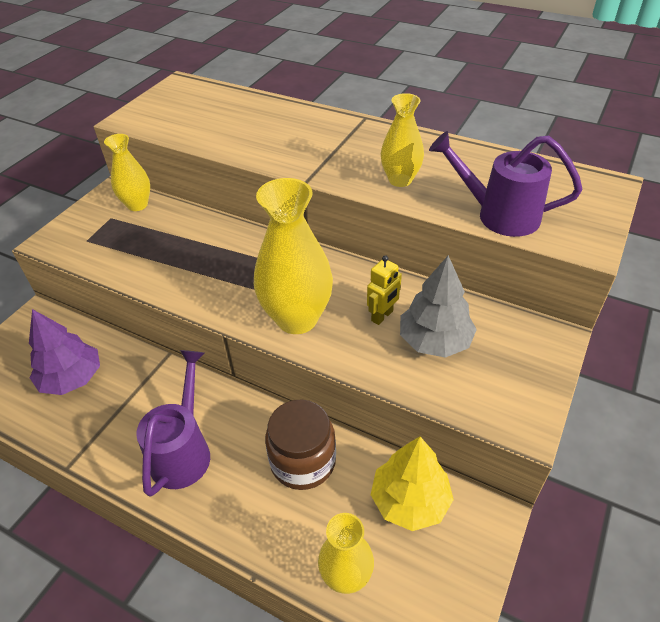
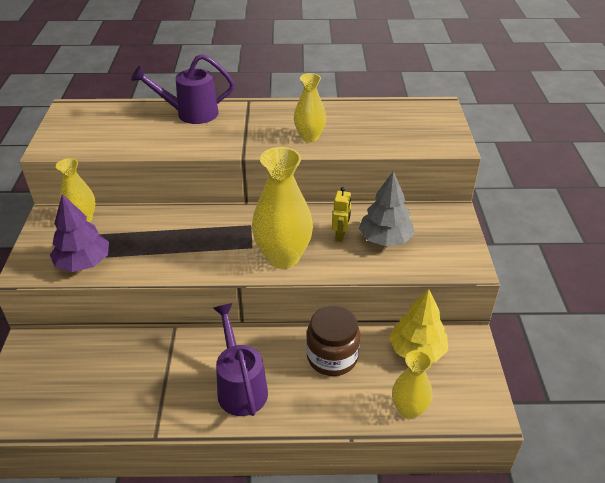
camera: 30 degrees left, 5 degrees down
purple tree [29,309,100,395] -> purple tree moved to [50,194,109,272]
purple watering can [429,131,582,237] -> purple watering can moved to [131,54,234,124]

